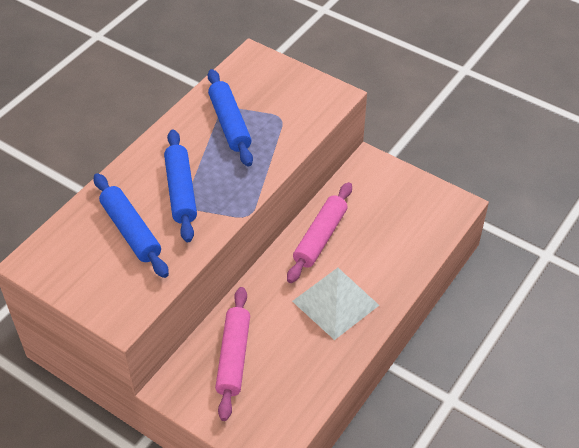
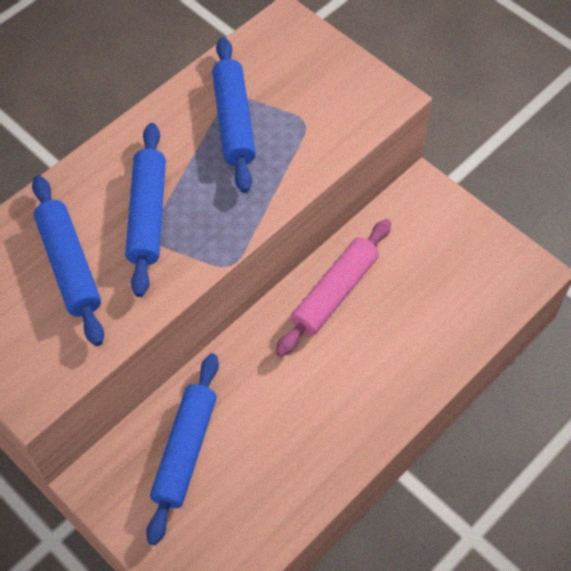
camera: 10 degrees right, 10 degrees up
pink rolling pin [215,287,250,421] -> blue rolling pin [146,353,219,545]
white pyramid [292,268,379,340] -> none

